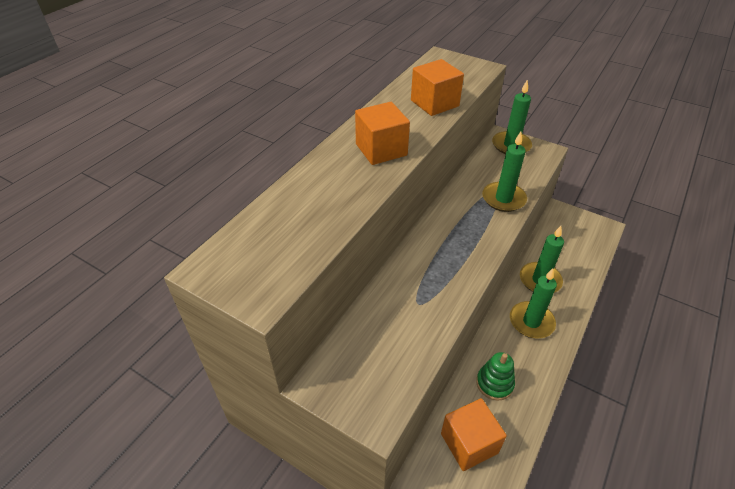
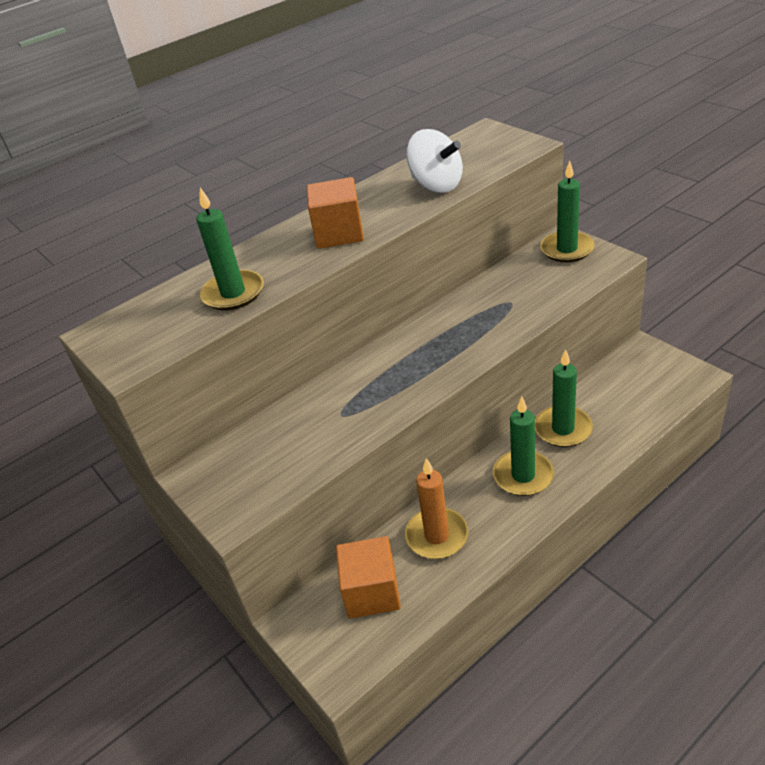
camera: 25 degrees right, 5 degrees down
orange cube [411,59,464,116] -> white spinning top [406,129,463,193]
green stacking toy [476,352,515,401] -> orange candle [405,458,468,559]
green candle [482,132,527,212] -> green candle moved to [196,188,264,310]

